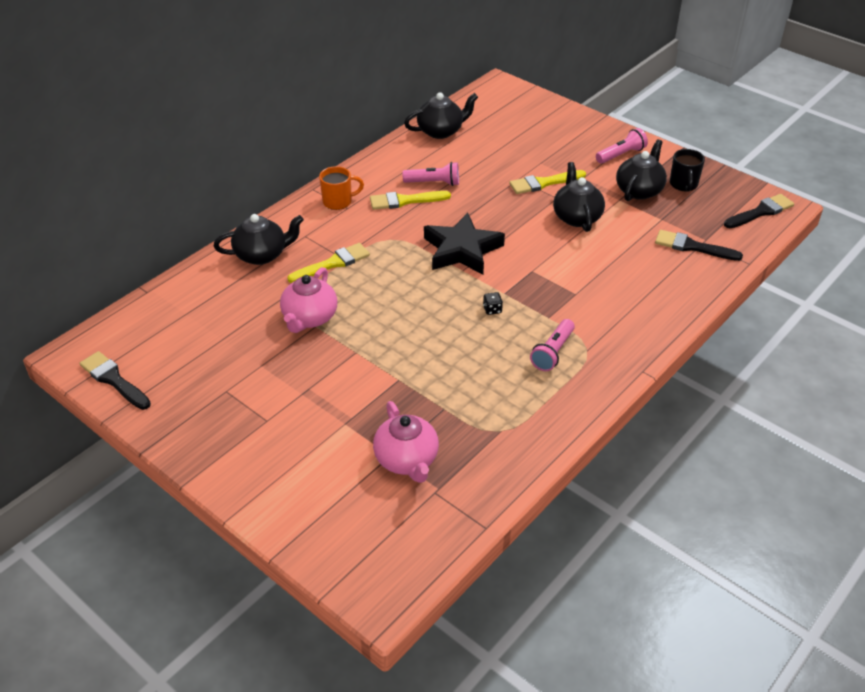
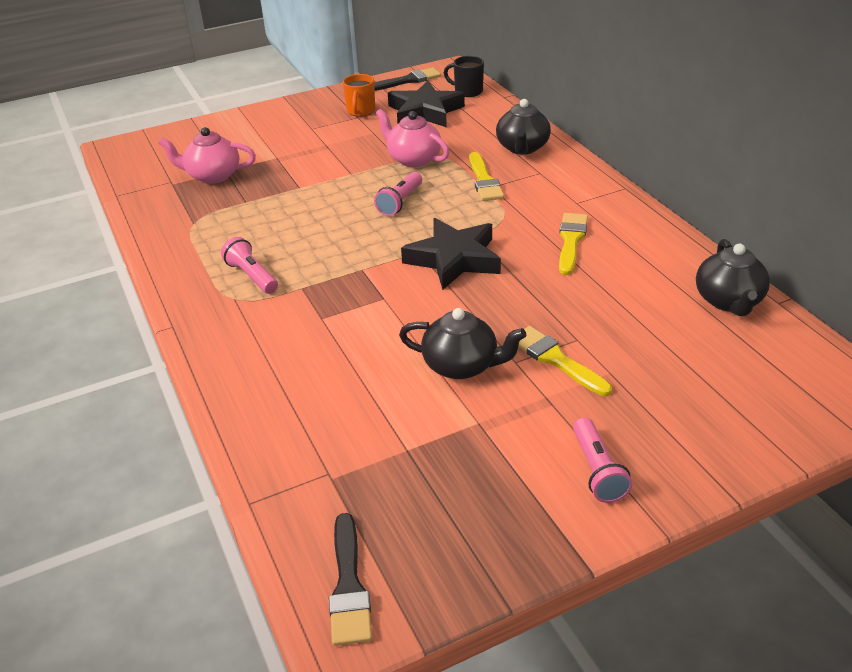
camera: 115 degrees right, 5 degrees down
orange mug [319,166,364,210] -> orange mug moved to [343,74,375,117]
pink flashlight [403,162,459,186] -> pink flashlight moved to [374,172,422,216]
black dice [483,292,503,315] -> none
yellow brush [509,170,586,194] -> yellow brush turned 45 degrees counterclockwise [518,326,612,396]
black teapot [616,139,667,201] -> none
black brush [655,230,743,261] -> none
black mug [670,149,705,192] -> black mug moved to [444,56,484,97]
none -> black star [388,81,465,127]

